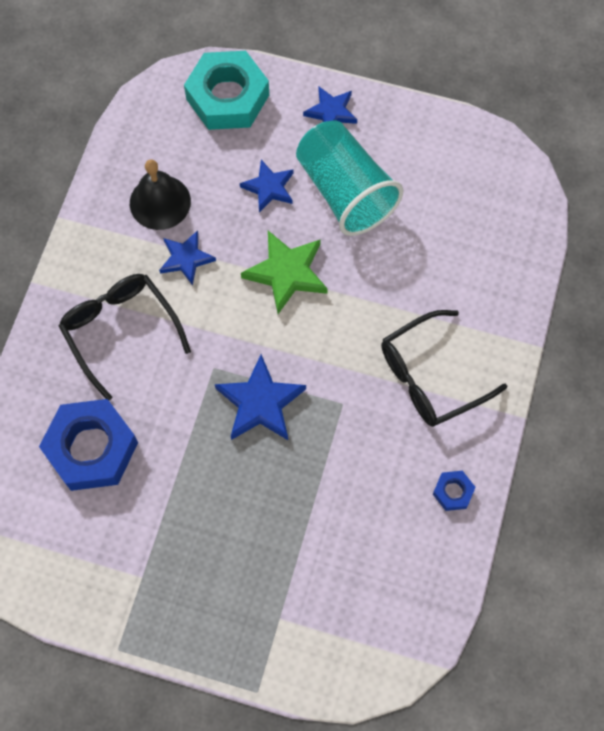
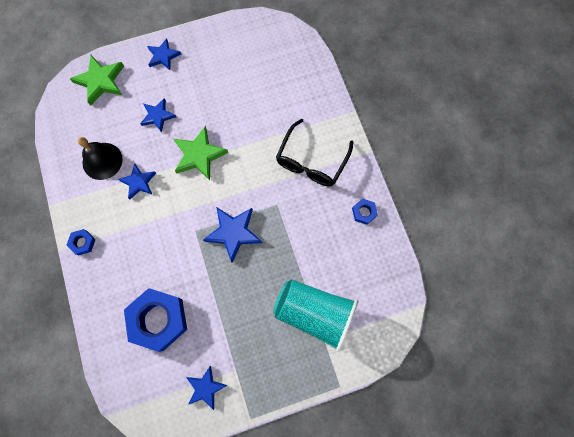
camera: 35 degrees left, 5 degrees up
black glasses [59,274,191,401] -> none
turquoise nut [184,51,269,130] -> green star [70,55,124,106]
turquoise cup [296,120,403,236] -> turquoise cup moved to [273,279,358,352]
none -> blue nut [67,229,96,256]
none -> blue star [187,366,227,410]

